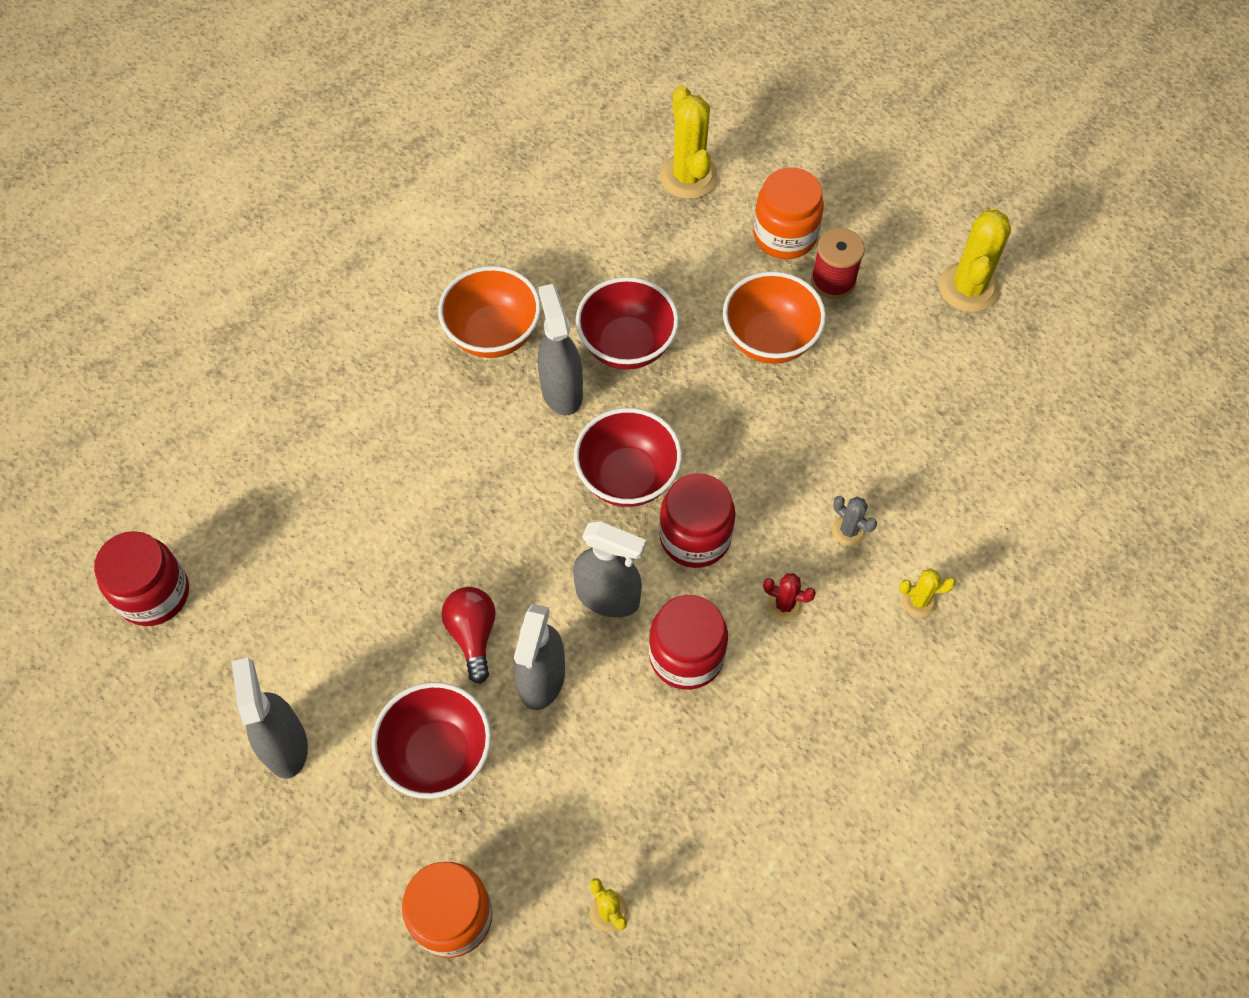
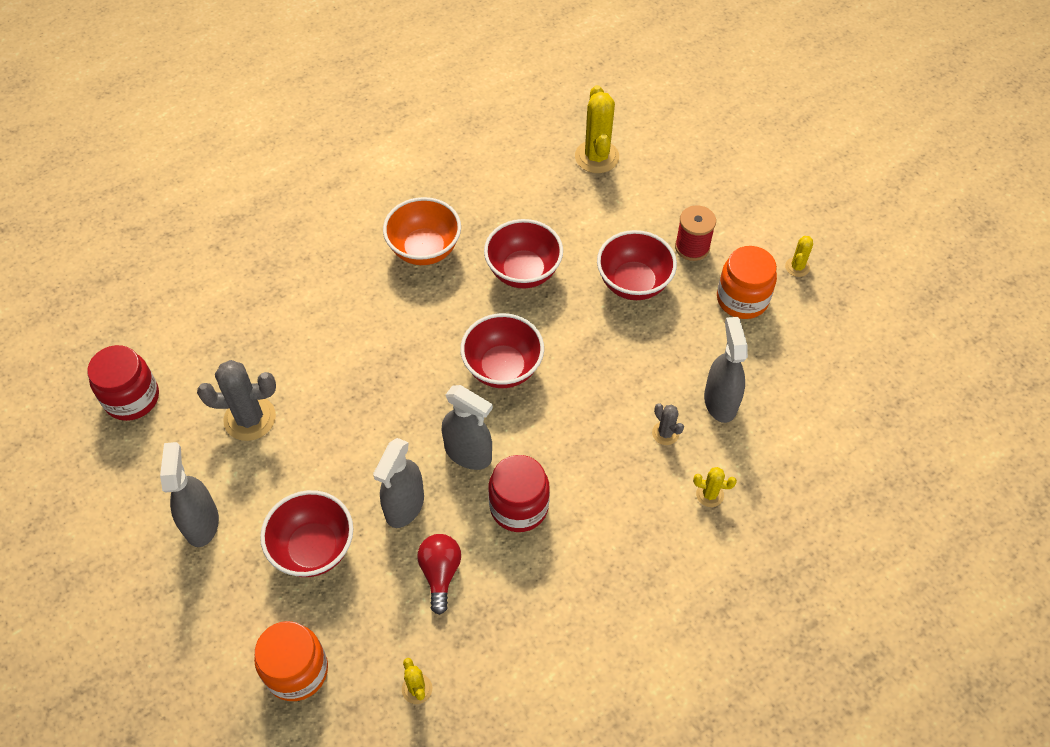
camera: 10 degrees right, 5 degrees down
red light bulb [441,587,496,684] -> red light bulb moved to [417,534,461,615]
grey spray bottle [538,284,583,415] -> grey spray bottle moved to [704,317,748,423]
red jar [659,473,736,568] -> none
orange bowl [723,271,826,364] -> red bowl [597,230,677,300]
orange jar [753,167,824,259] -> orange jar moved to [717,246,777,319]
red cactus [763,573,816,621] -> none
yellow cactus [939,208,1011,312] -> yellow cactus [785,236,813,277], size x0.52
none -> grey cactus [197,360,276,441]

